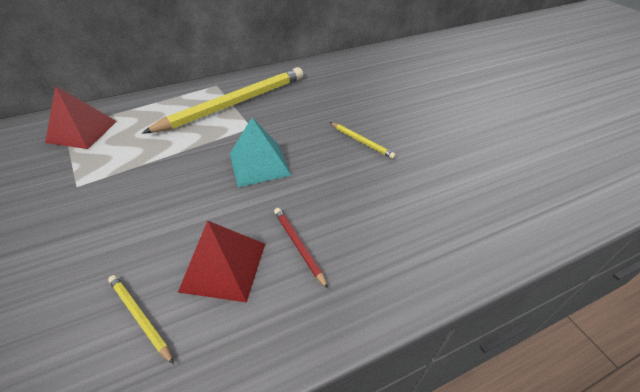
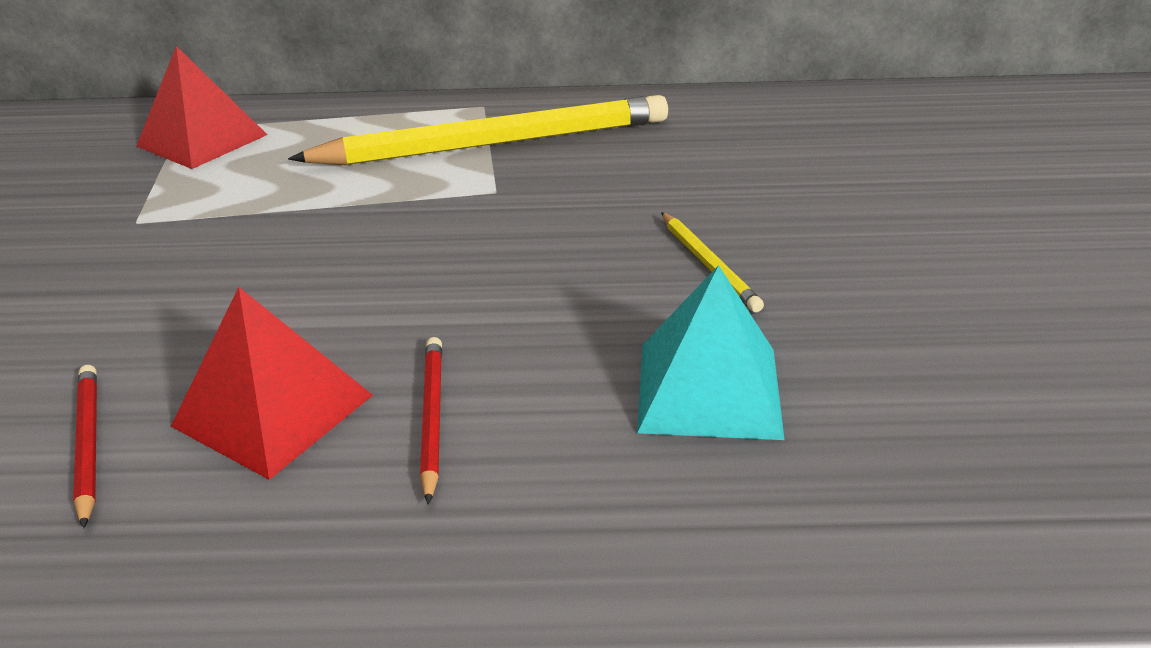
camera: 25 degrees right, 10 degrees down
yellow pencil [108,275,174,364] -> red pencil [73,365,97,529]
turquoise pyramid [230,118,291,187] -> turquoise pyramid moved to [637,265,785,440]

